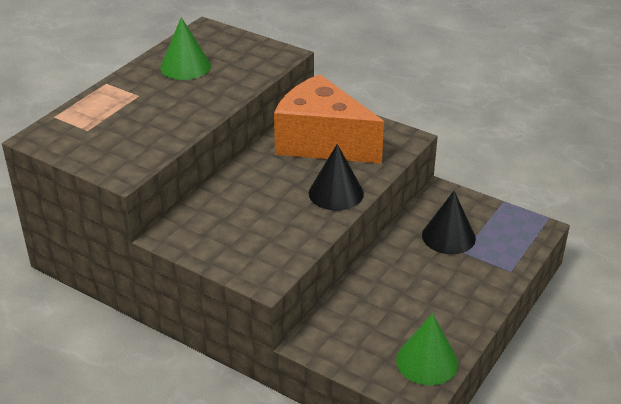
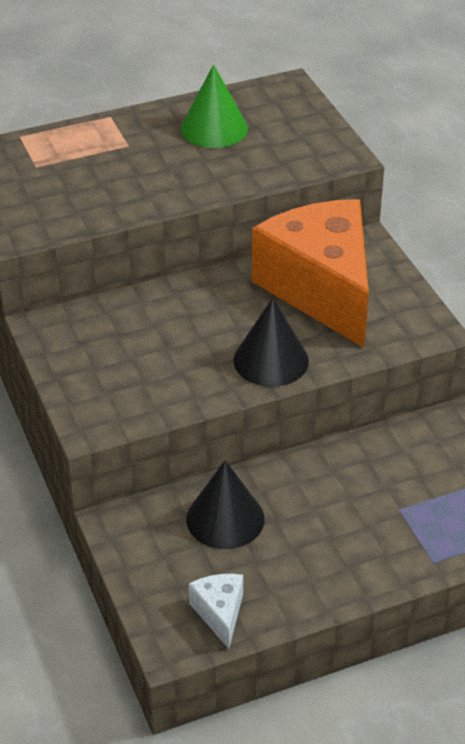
camera: 35 degrees right, 5 degrees up
green cone [396,313,458,385] -> white cheese [189,574,243,649]
black cone [422,191,476,254] -> black cone moved to [186,460,264,549]

